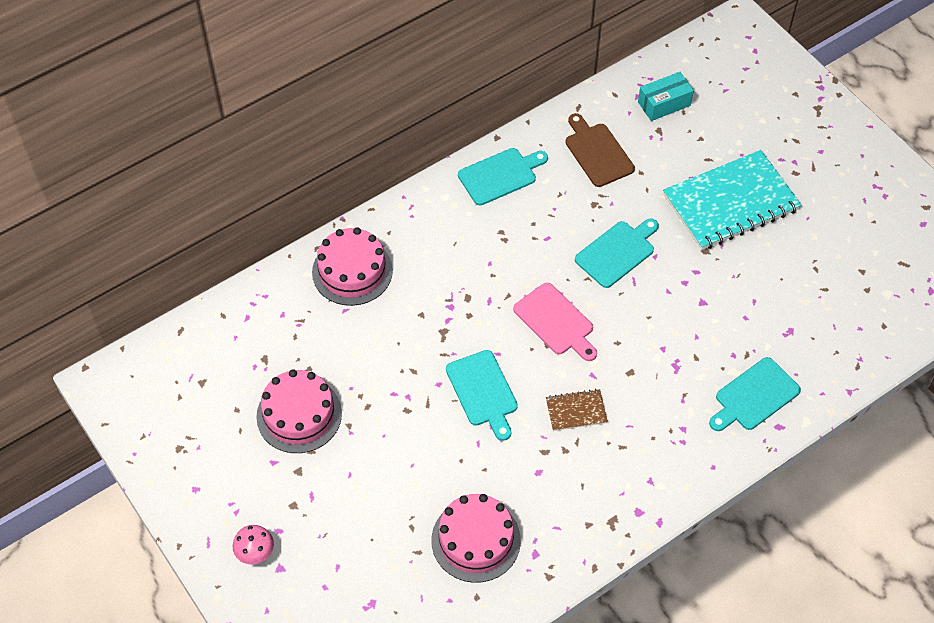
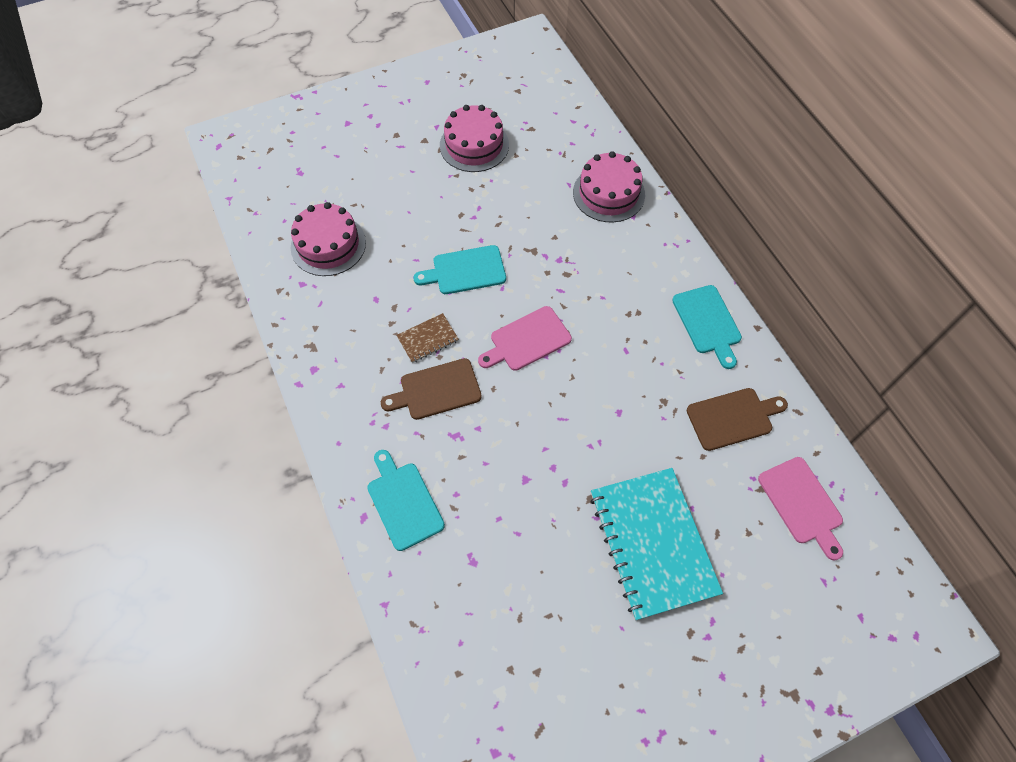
camera: 100 degrees right, 5 degrees up
pink mushroom [233,525,274,565] -> none
brown notebook [546,389,608,431] -> brown notebook turned 60 degrees clockwise [396,313,459,363]
turquoise cutting board [575,218,659,288] -> none
turquoise box [638,72,694,121] -> pink cutting board [758,457,843,561]
none -> brown cutting board [381,358,482,420]

